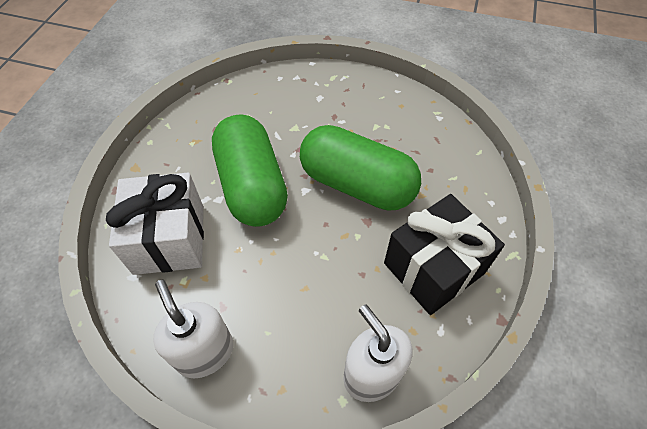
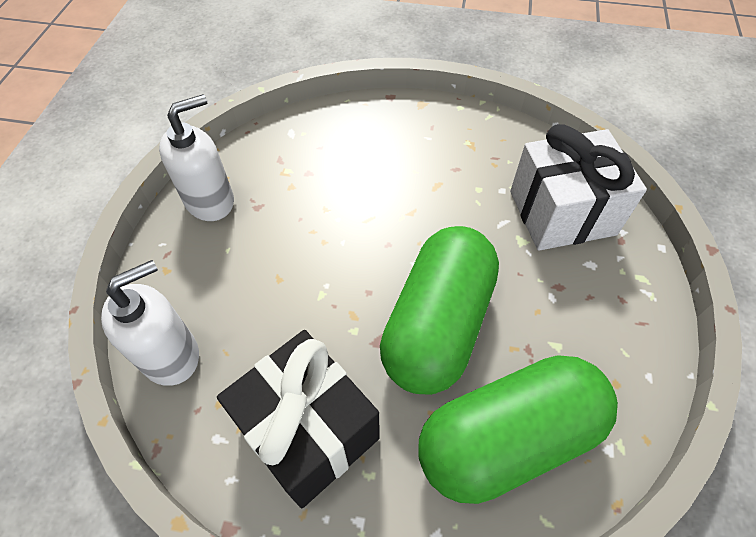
camera: 85 degrees right, 0 degrees up
white gift [106,173,204,275] -> white gift moved to [510,124,647,251]
green capsule [212,114,288,227] -> green capsule moved to [418,355,618,504]

